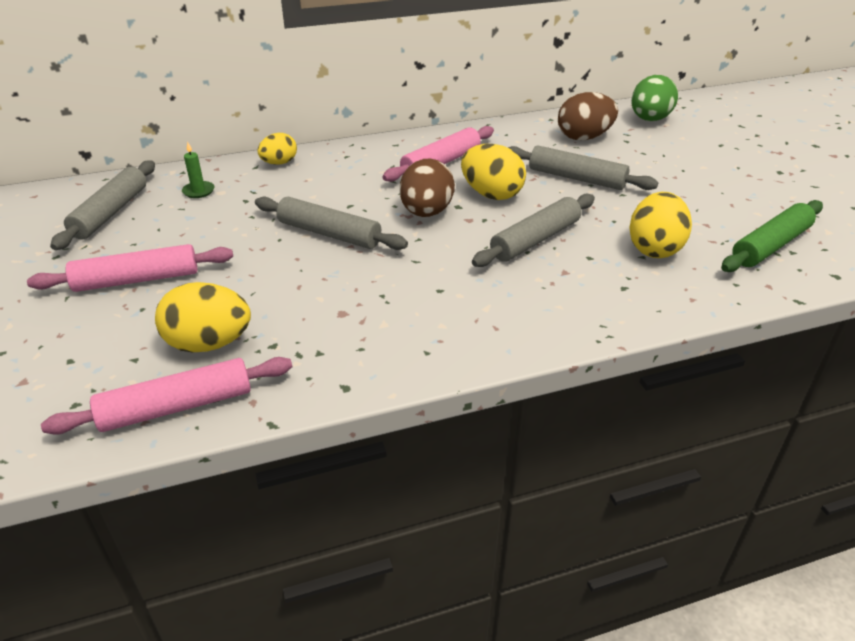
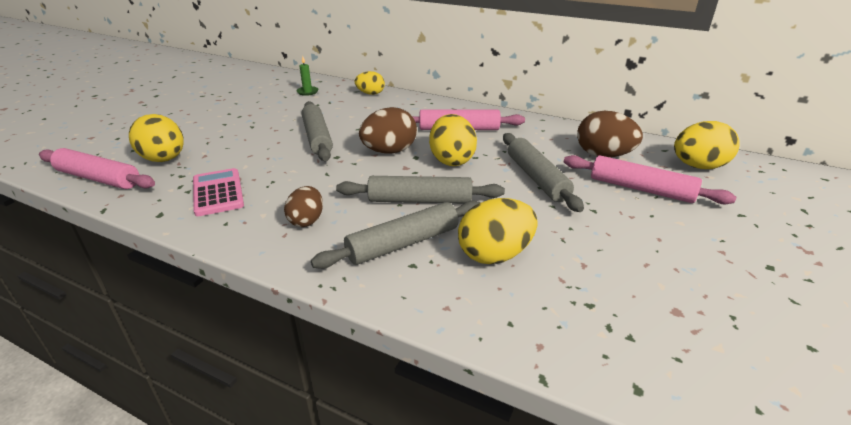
camera: 45 degrees right, 5 degrees down
pink rolling pin [27,244,233,292] -> pink rolling pin moved to [564,155,736,204]
grey rolling pin [50,160,155,250] -> grey rolling pin moved to [311,200,480,269]
green egg [631,75,678,121] -> yellow egg [674,121,740,169]
green rolling pin [721,200,823,272] -> none
none -> pink calculator [193,168,244,216]
none -> brown egg [284,186,323,227]

